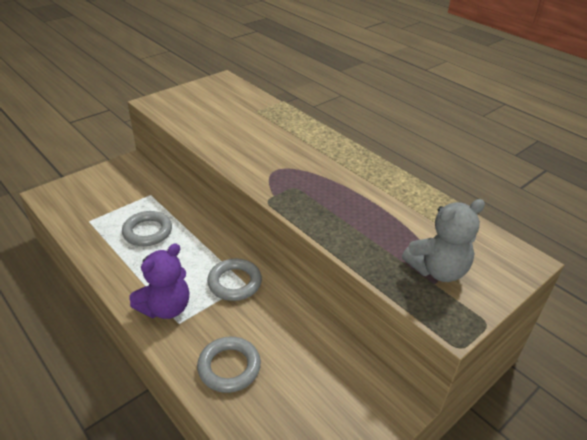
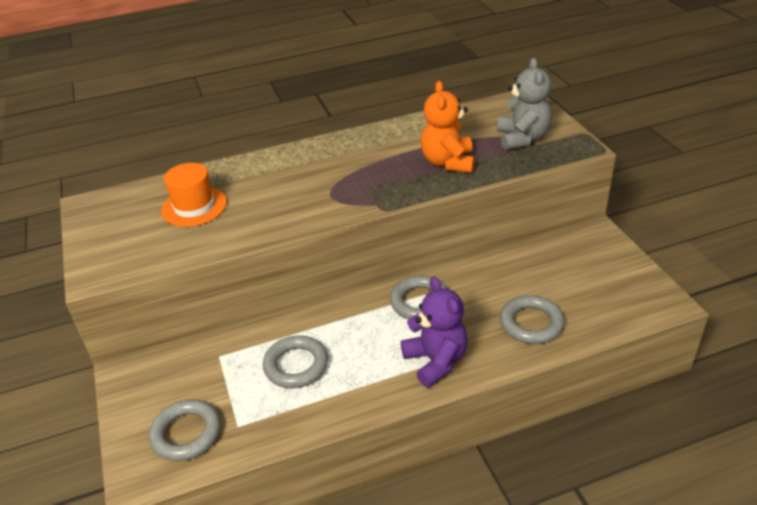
camera: 65 degrees left, 0 degrees up
none -> grey ring [149,399,221,461]
none -> orange hat [161,163,227,227]
none -> orange teddy bear [421,81,475,173]

